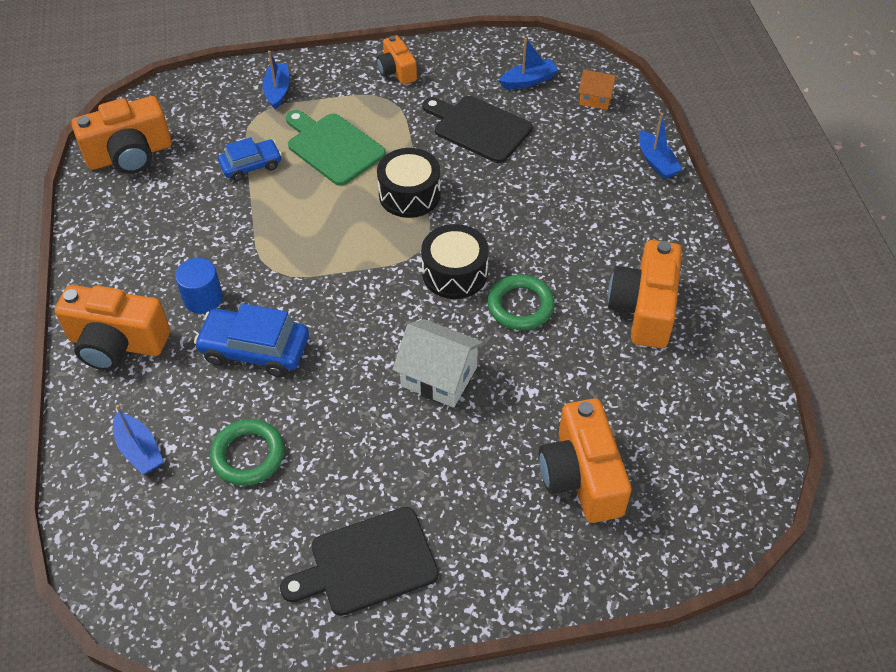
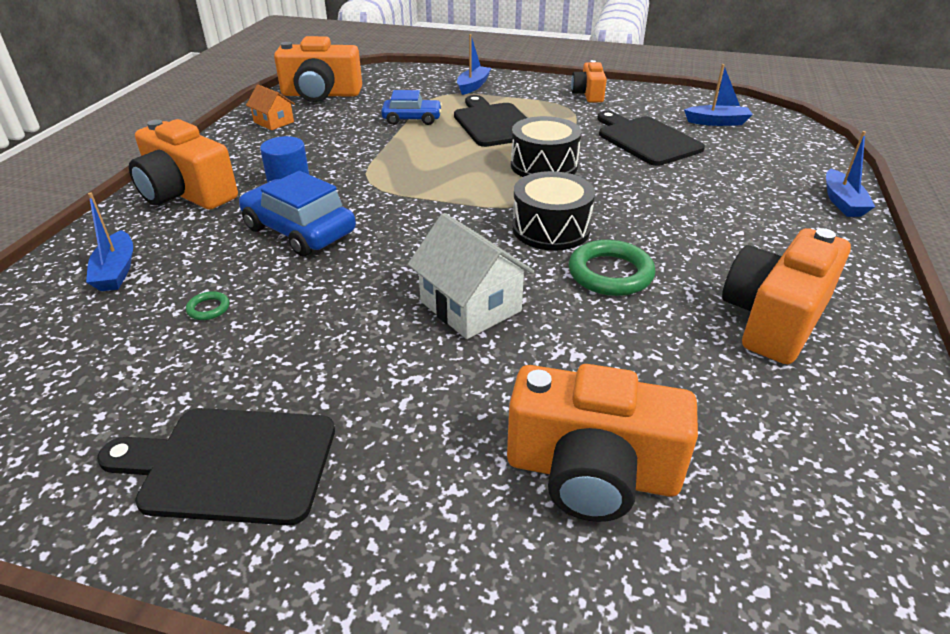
camera: 25 degrees right, 15 degrees down
green ring [210,419,284,486] -> green ring [186,291,230,320], size x0.46
green cutting board [286,110,386,186] -> black cutting board [454,95,527,147]
orange camera [539,398,632,523] -> orange camera turned 90 degrees counterclockwise [507,364,698,522]
orange house [578,70,617,110] -> orange house moved to [246,84,295,130]

